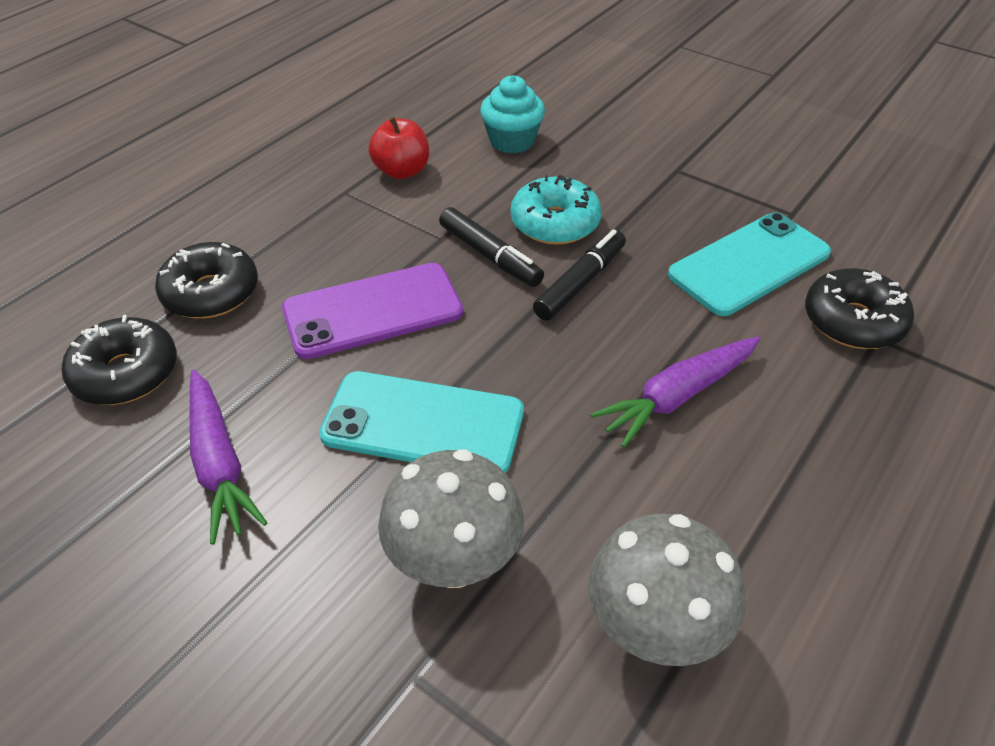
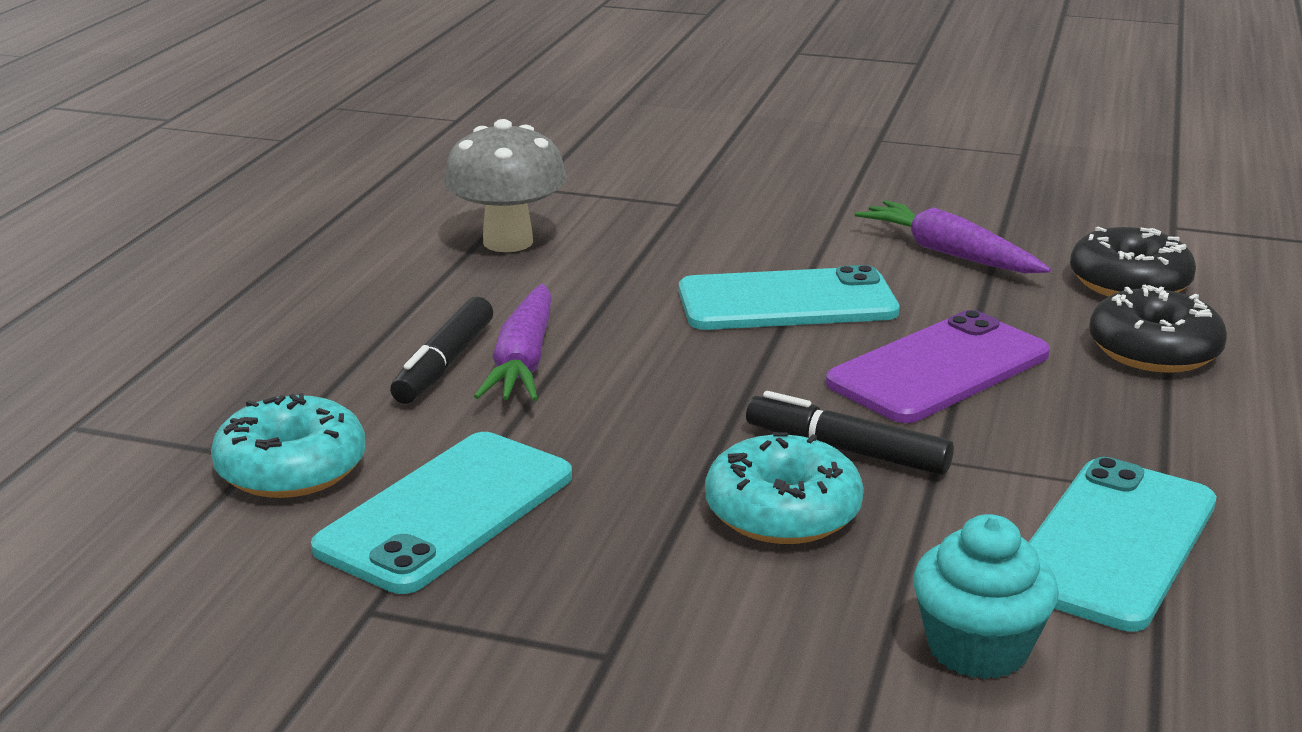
camera: 160 degrees right, 20 degrees down
red apple [369,116,429,179] -> turquoise phone [1028,457,1216,632]
grey mushroom [378,449,524,588] -> none
black marker [533,229,626,321] -> black marker moved to [390,297,493,404]
purple carrot [590,336,760,448] -> purple carrot turned 150 degrees clockwise [474,284,551,401]
black donut [805,268,914,349] -> turquoise donut [211,393,366,498]

